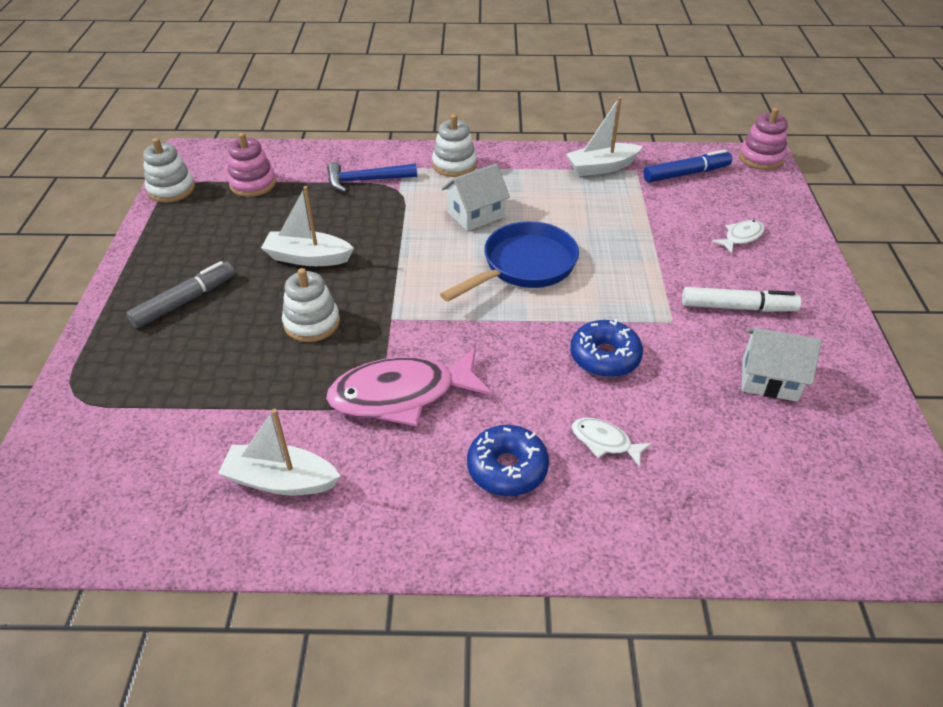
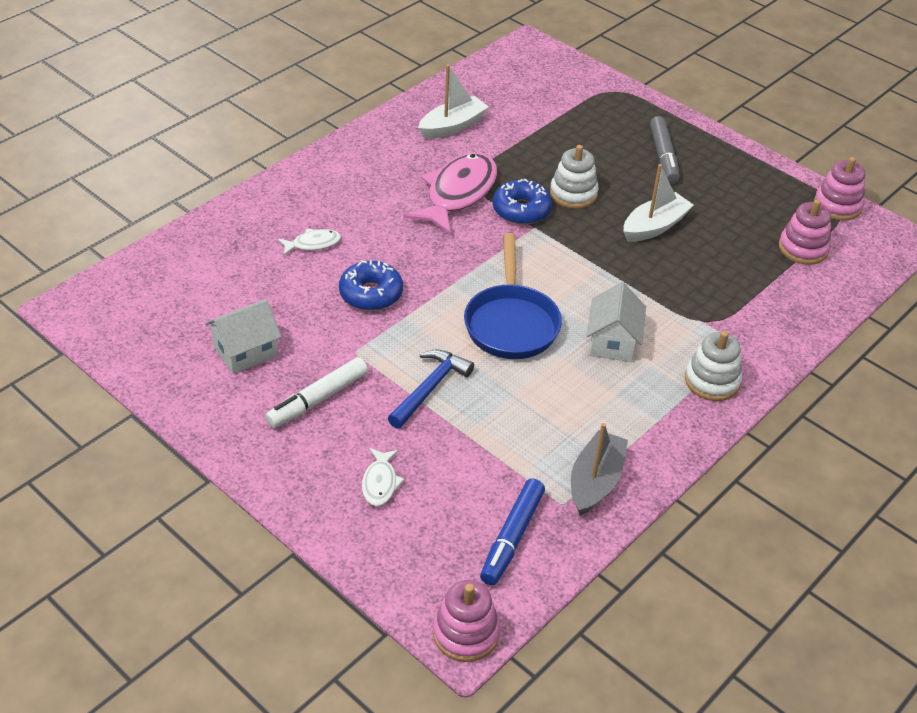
camera: 130 degrees right, 0 degrees up
white stacking toy [143,138,195,203] -> pink stacking toy [814,157,865,221]
blue hammer [327,162,417,192] -> blue hammer moved to [388,349,474,429]
blue donut [467,425,549,496] -> blue donut moved to [493,179,552,225]
white boat [566,97,643,176] -> grey boat [571,423,628,516]

